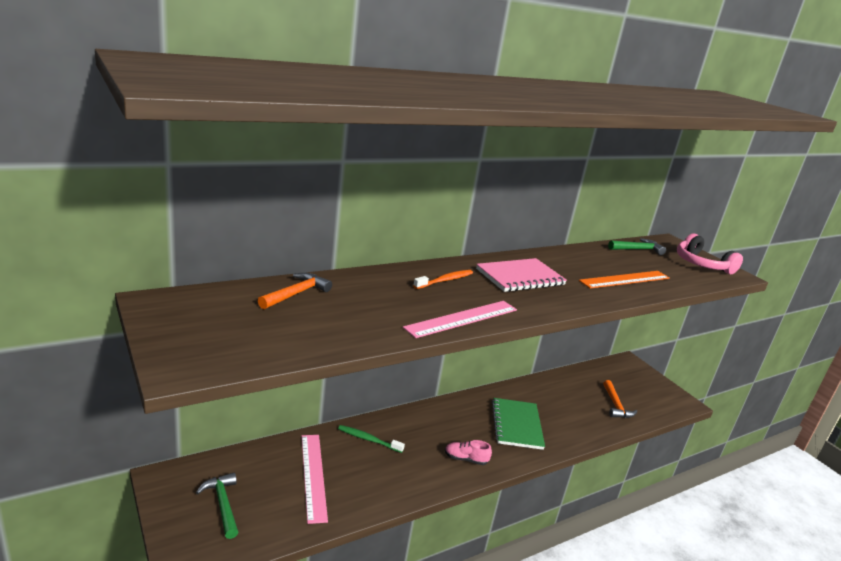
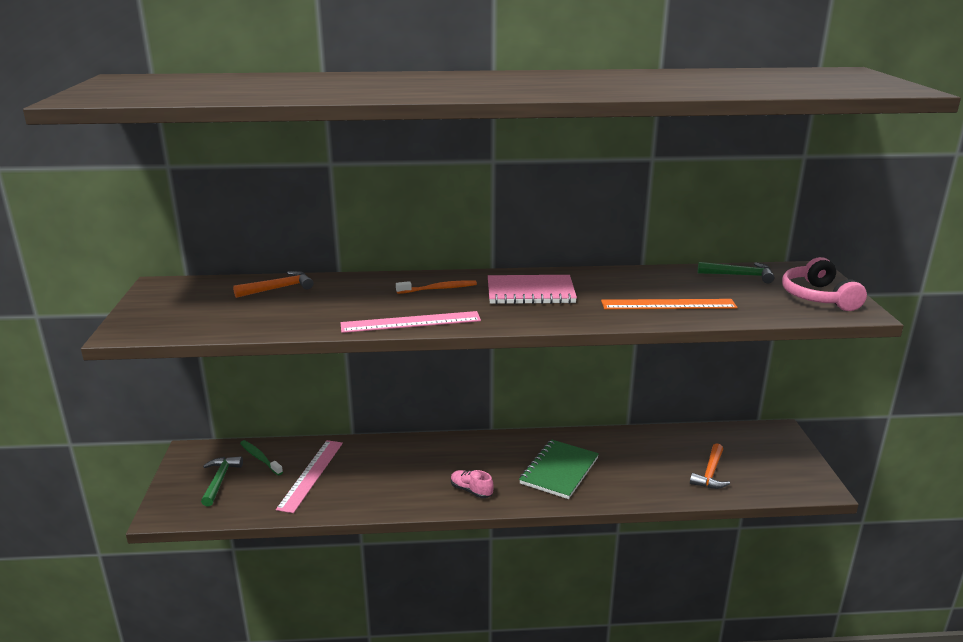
camera: 30 degrees right, 0 degrees up
green toothbrush [338,425,405,453] -> green toothbrush moved to [240,440,283,476]

